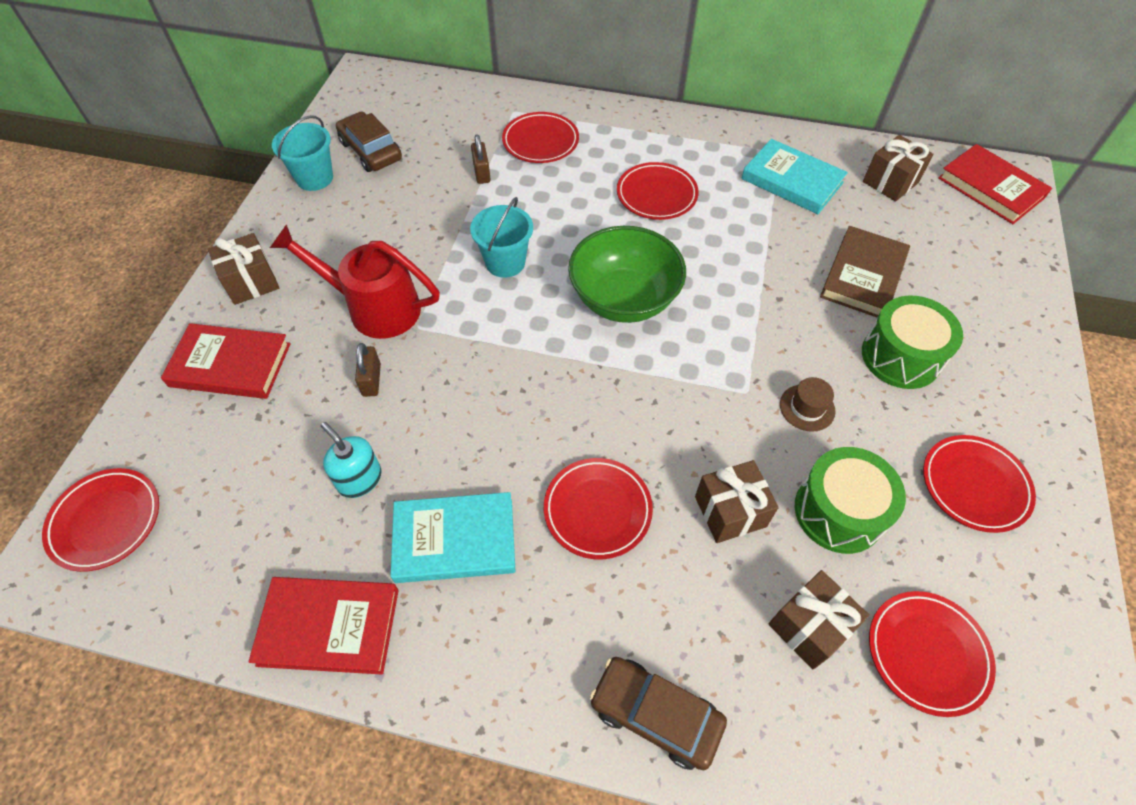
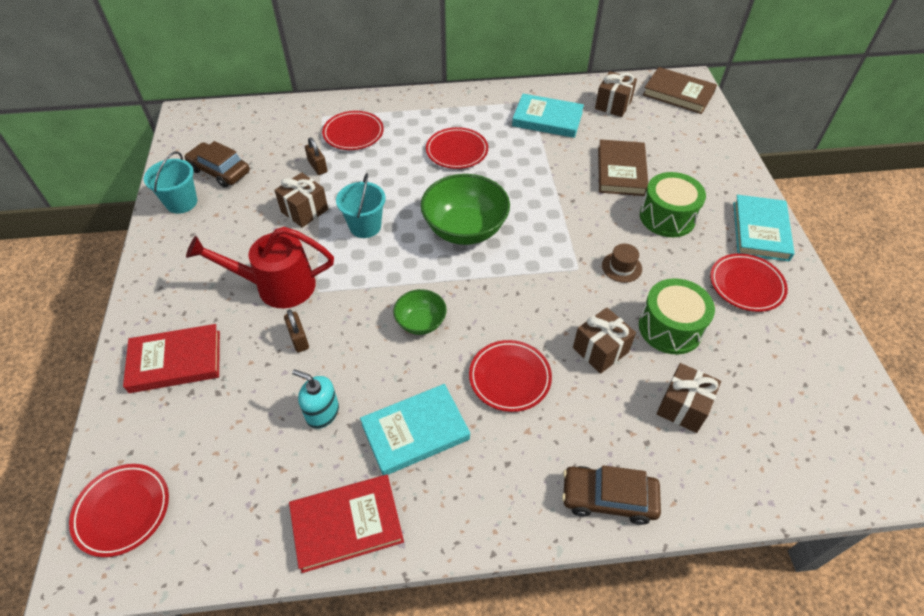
camera: 20 degrees left, 5 degrees down
brown gift [208,233,279,305] -> brown gift moved to [274,173,328,228]
red plate [869,591,996,717] -> none
red book [938,144,1052,224] -> brown book [643,67,717,114]
none -> green bowl [393,289,447,335]
none -> turquoise book [733,195,795,261]

